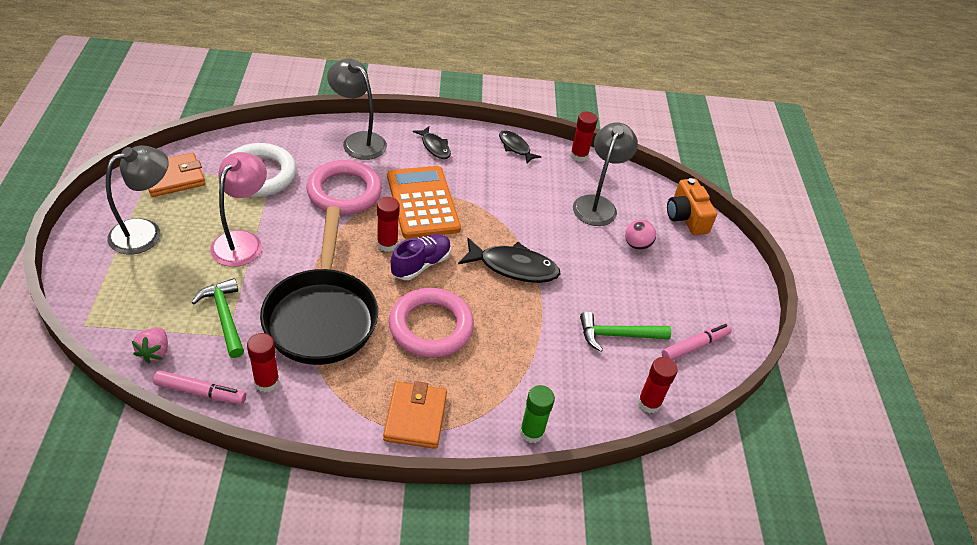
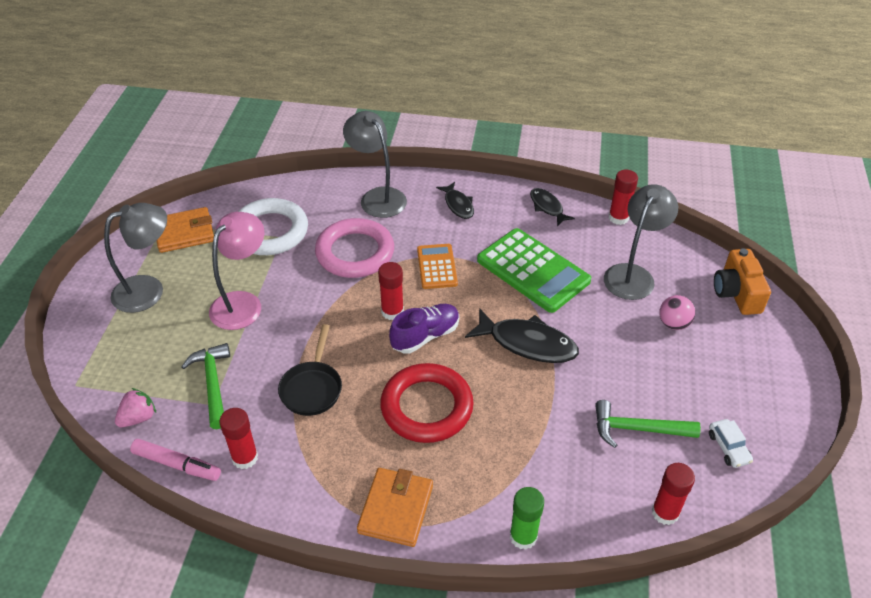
camera: 15 degrees right, 0 degrees up
pink strawberry [132,327,168,363] -> pink strawberry turned 150 degrees counterclockwise [115,388,156,427]
black pan [260,206,378,365] -> black pan [278,324,342,416], size x0.52
orange calculator [387,166,461,239] -> orange calculator [417,244,458,289], size x0.57
pink ring [389,288,474,358] -> red ring [380,363,474,443]
pink marker [662,323,732,360] -> white car [709,419,753,468]
none -> green calculator [477,228,591,313]

